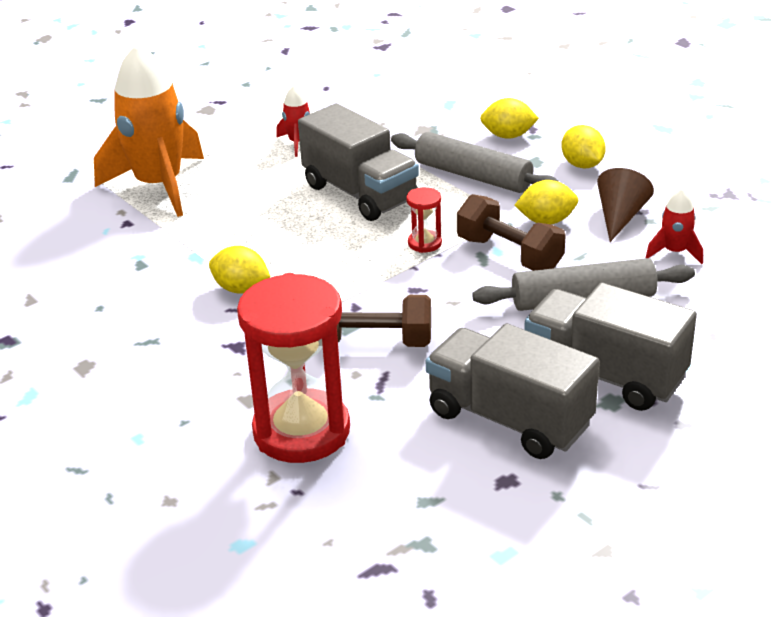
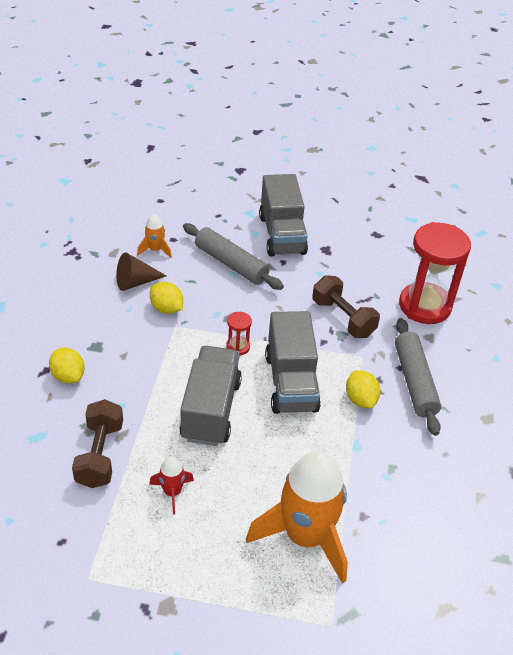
camera: 135 degrees left, 10 degrees up
grey rolling pin [391,132,559,193] -> grey rolling pin moved to [395,318,441,436]
grey truck [426,324,599,459] -> grey truck moved to [265,311,321,414]
brown dumbbell [457,194,566,271] -> brown dumbbell moved to [72,399,123,488]
yellow lemon [561,125,606,168] -> none
red rocket [645,188,703,264] -> orange rocket [137,214,172,258]

